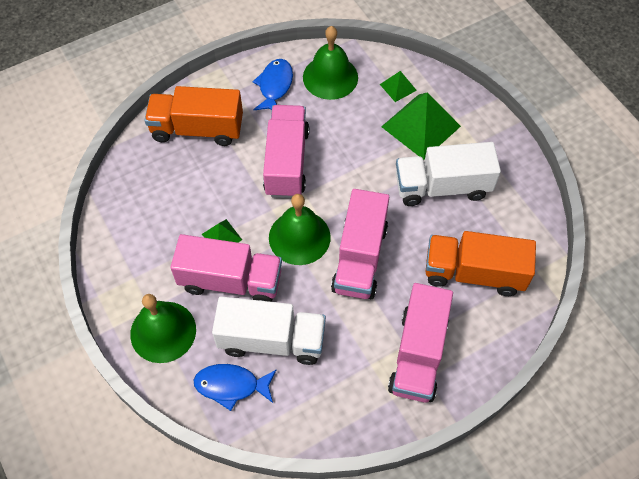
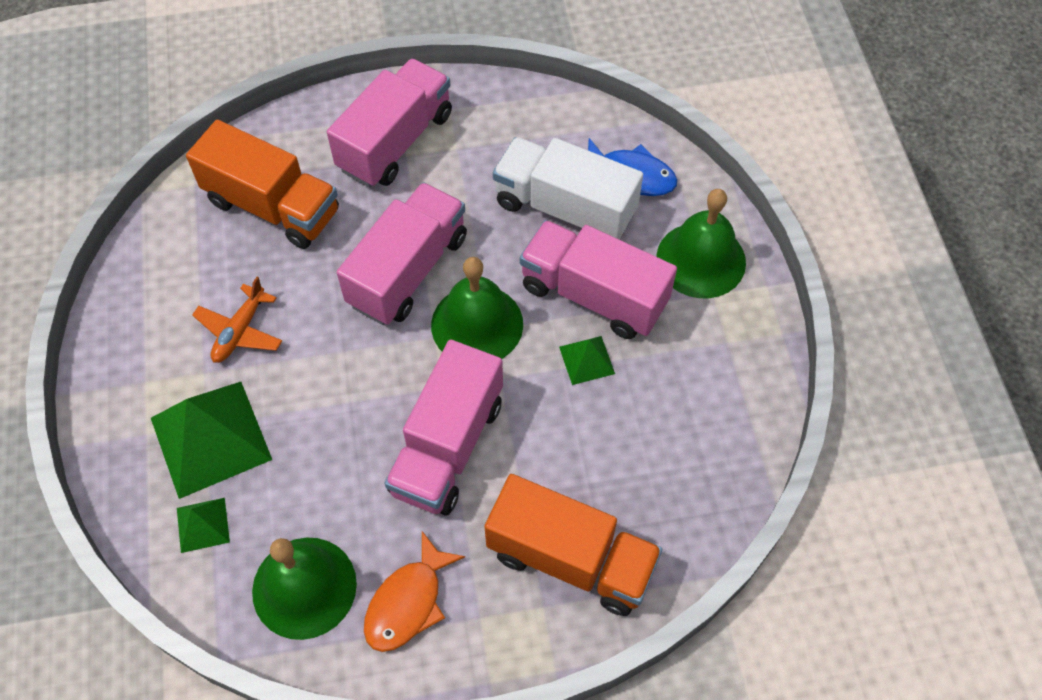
camera: 160 degrees left, 0 degrees up
blue fish [253,59,293,110] -> orange fish [364,531,465,652]
white truck [396,142,501,206] -> orange plane [192,277,282,363]

